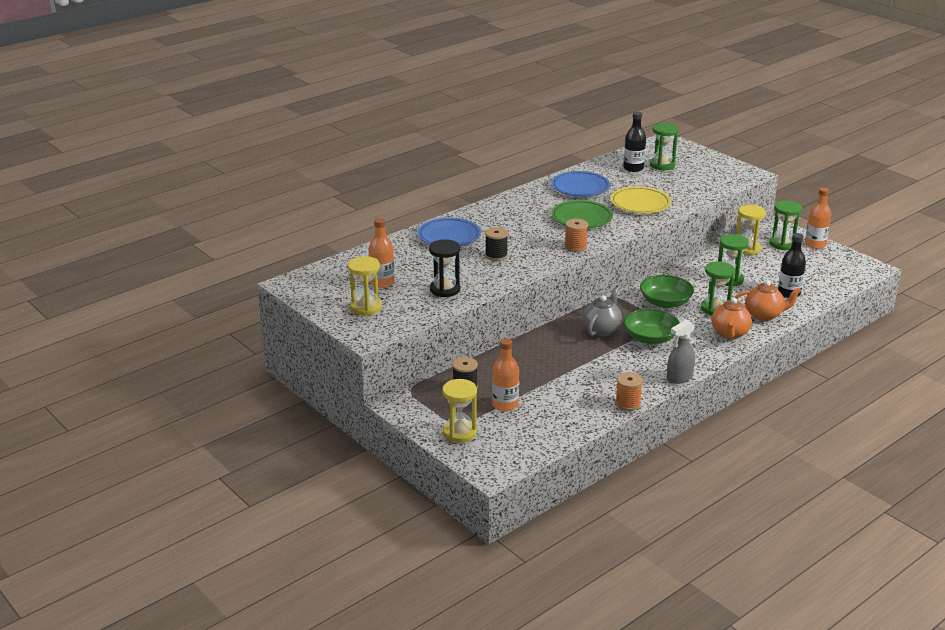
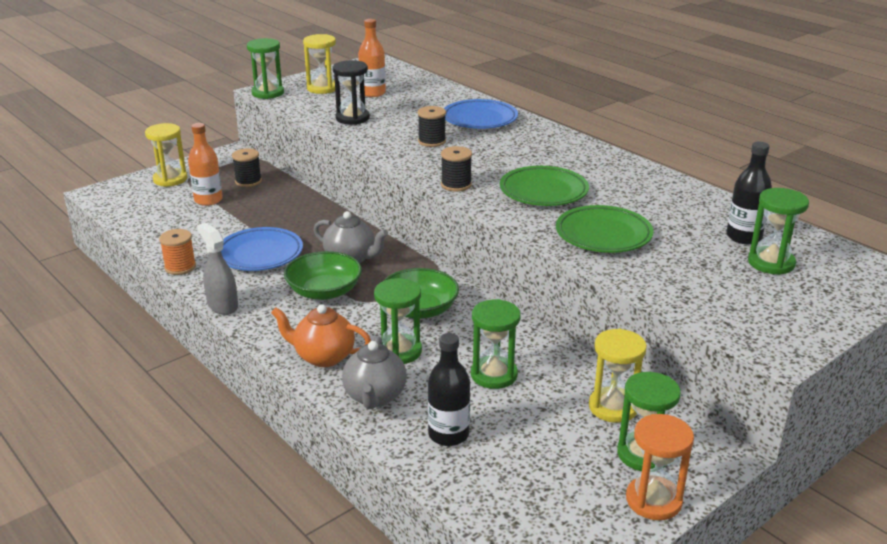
camera: 90 degrees right, 0 degrees up
blue plate [551,171,610,197] -> blue plate moved to [221,227,303,271]
orange spool [565,219,588,252] -> black spool [441,146,472,192]
yellow plate [610,186,671,214] -> green plate [556,205,654,253]
orange teapot [735,280,801,321] -> grey teapot [342,337,407,409]
orange bottle [805,187,831,249] -> orange hourglass [626,414,694,520]
none -> green hourglass [247,38,284,99]

